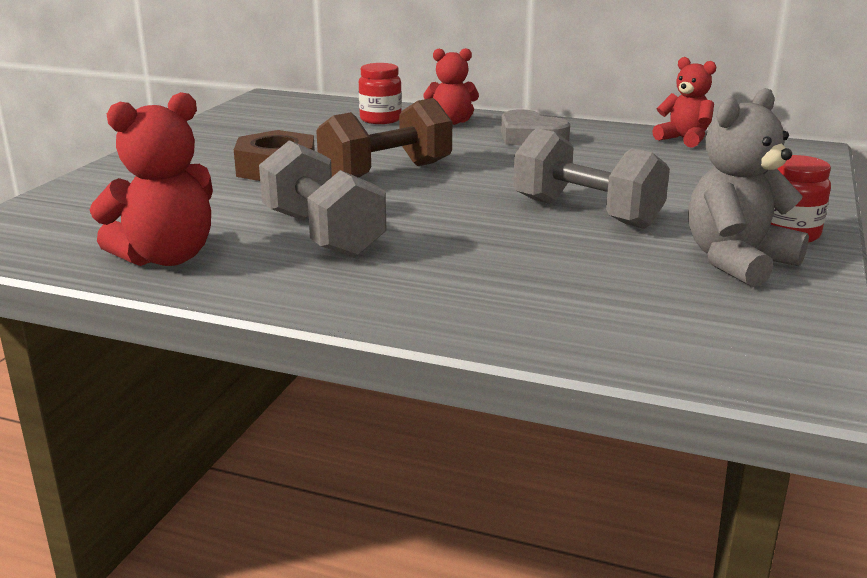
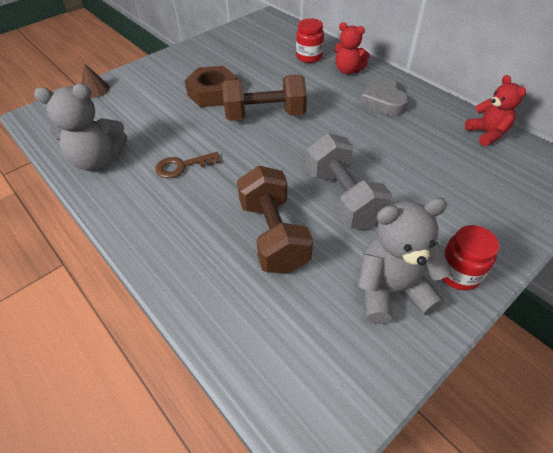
camera: 30 degrees right, 25 degrees up
red teddy bear [90,92,213,266] -> grey teddy bear [34,84,127,171]
grey dumbbell [259,140,387,258] -> brown key [156,152,221,178]
none -> brown cone [82,63,110,98]
none -> brown dumbbell [237,166,313,274]

